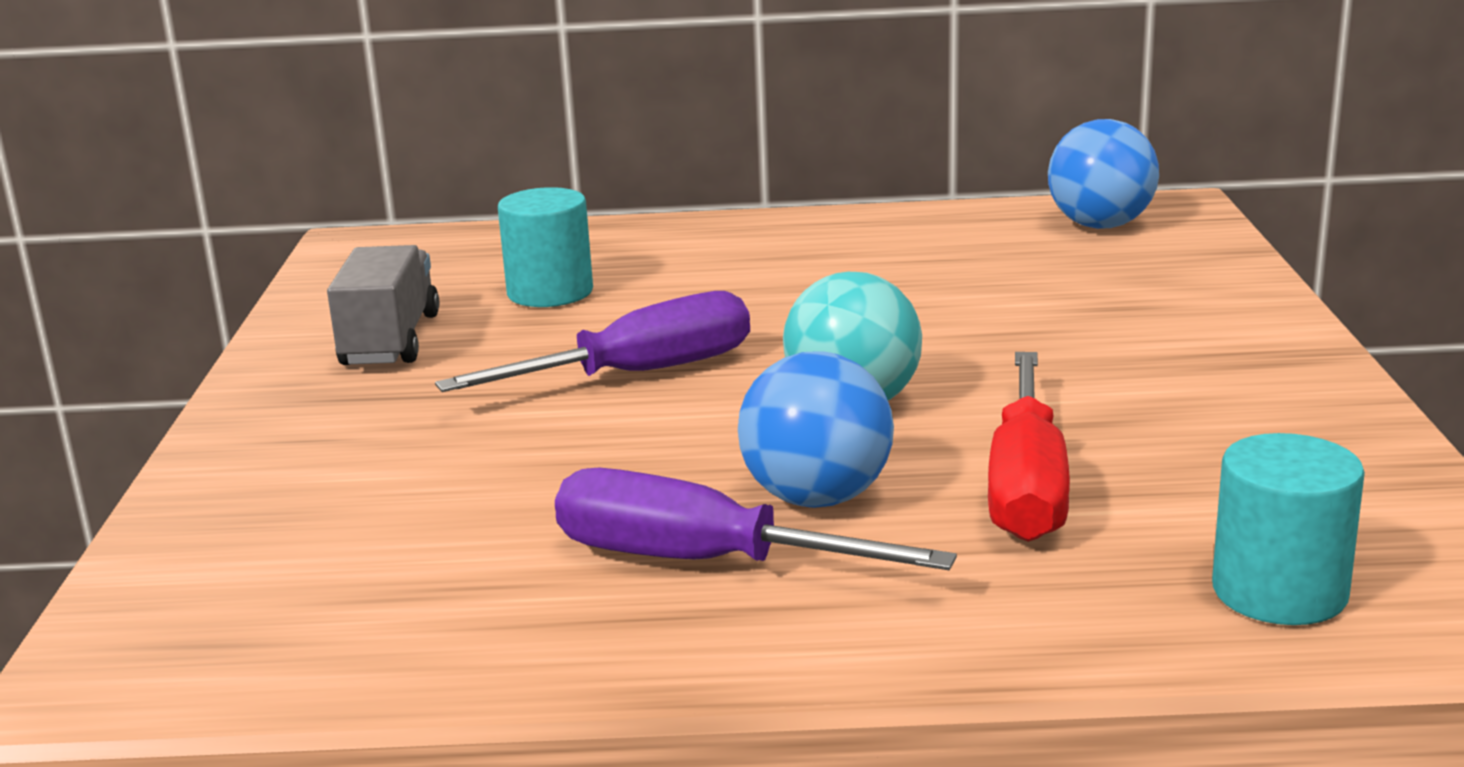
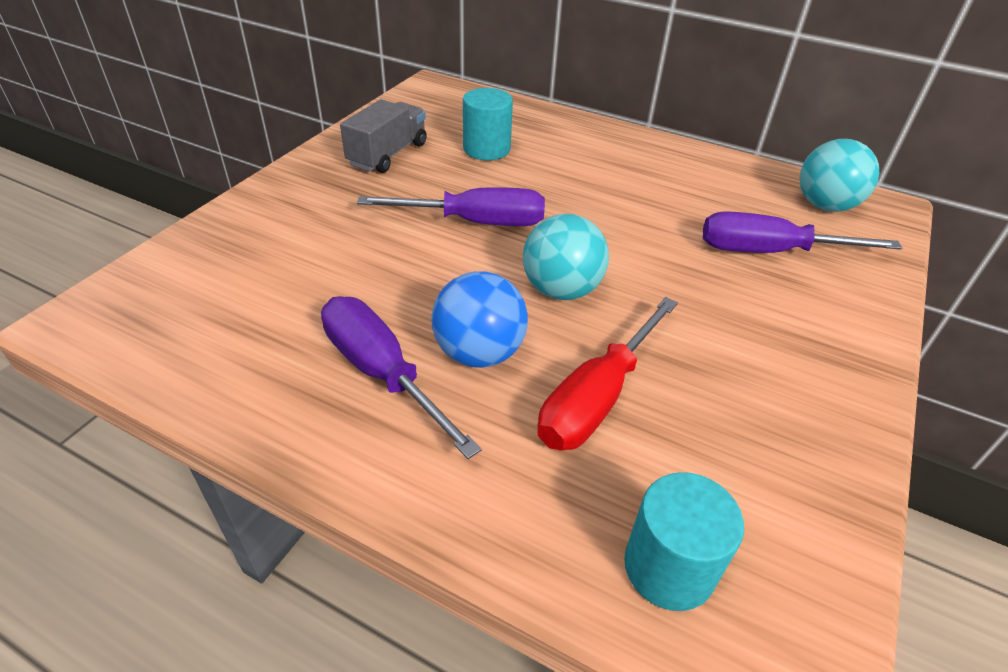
camera: 25 degrees right, 20 degrees up
blue ball [1048,119,1159,229] -> turquoise ball [800,139,879,212]
none -> purple screwdriver [703,211,902,253]

